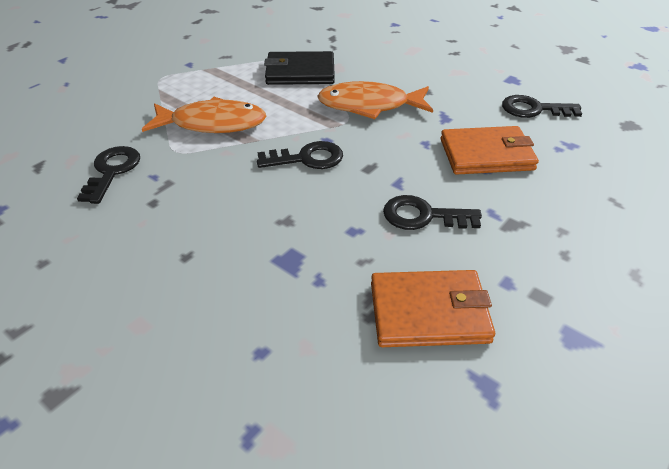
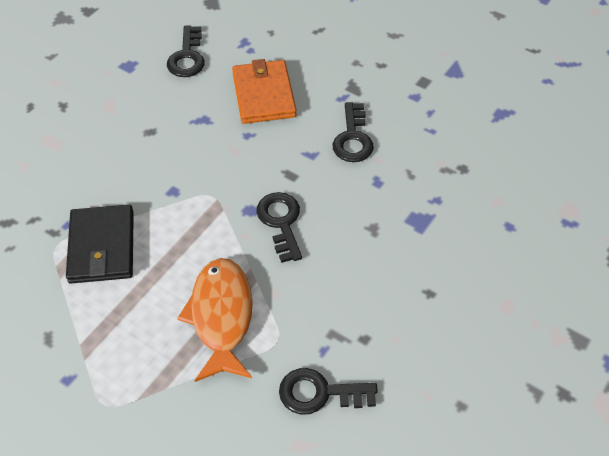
camera: 95 degrees left, 10 degrees up
orange fish [317,81,433,119] -> none
orange wallet [371,270,495,347] -> none

